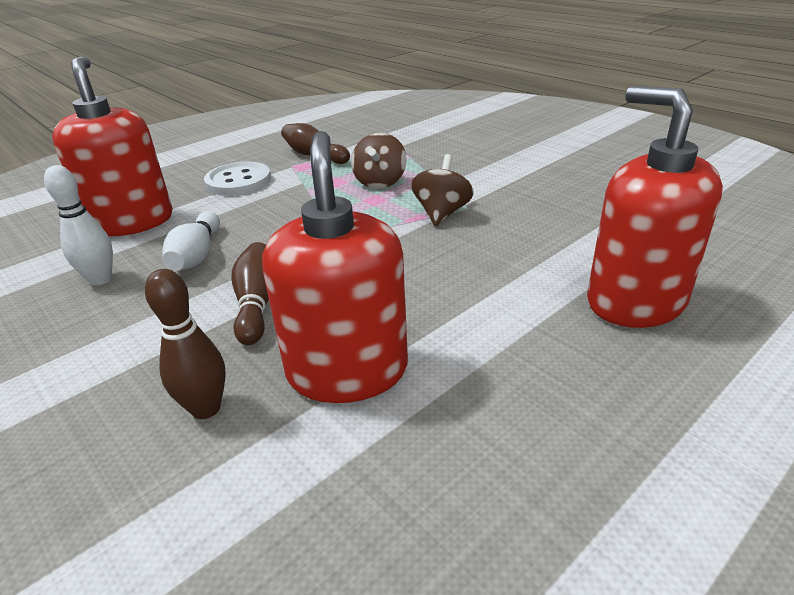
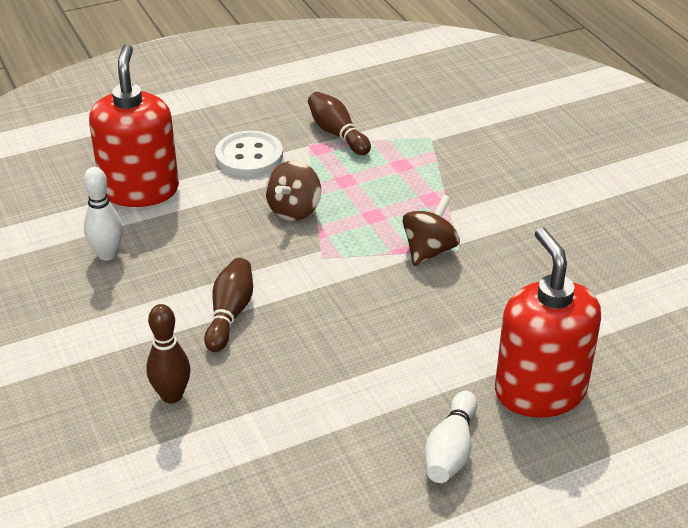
camera: 15 degrees right, 5 degrees up
white bowling pin [162,211,220,271] -> white bowling pin moved to [425,391,477,483]
red soap dispenser [262,131,408,403] -> none
brown spinning top [351,133,407,189] -> brown spinning top moved to [266,161,321,221]

